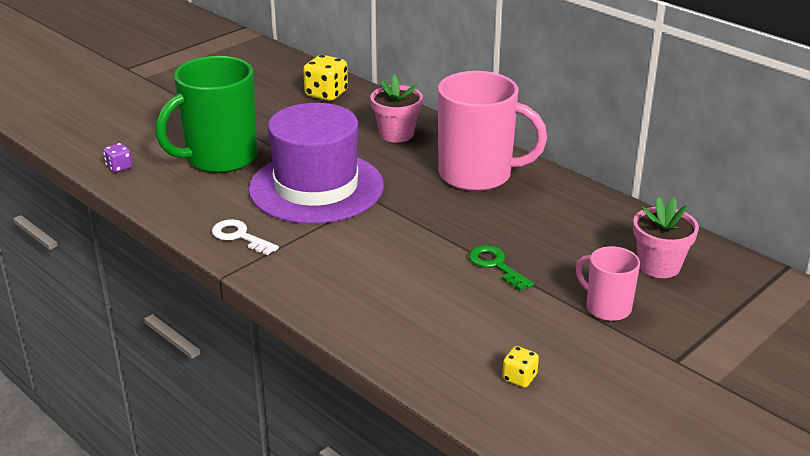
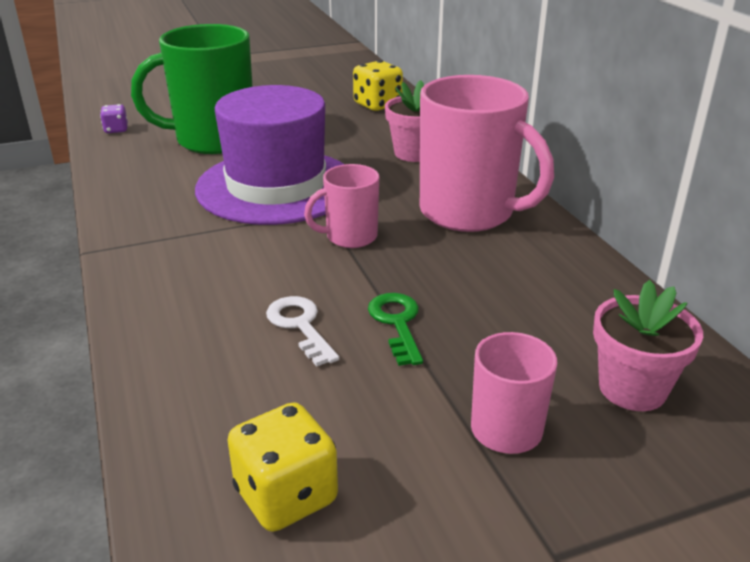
camera: 25 degrees right, 0 degrees up
white key [212,219,279,255] -> white key moved to [266,296,339,367]
yellow dice [502,346,539,388] -> yellow dice [228,402,338,532], size x1.81
none -> pink mug [304,164,379,248]

